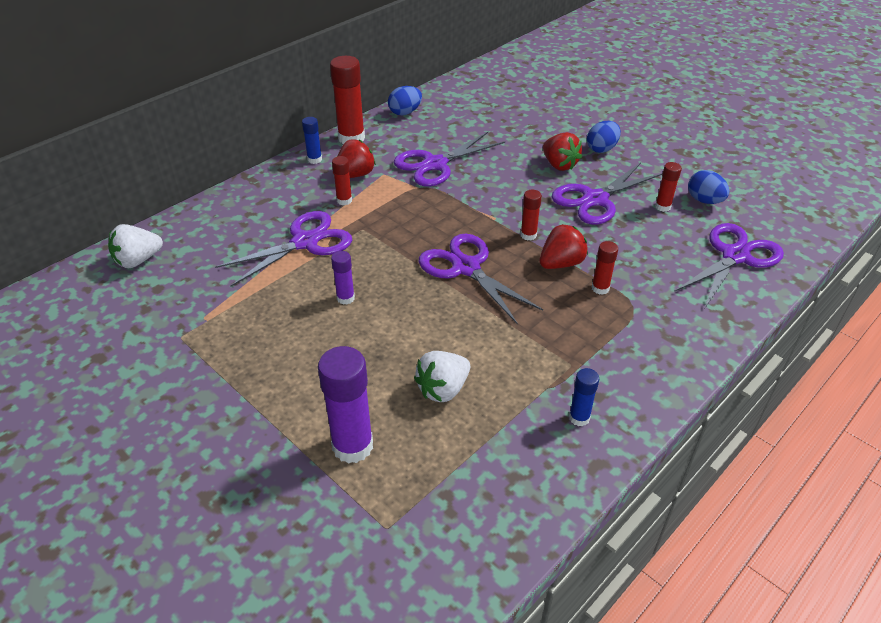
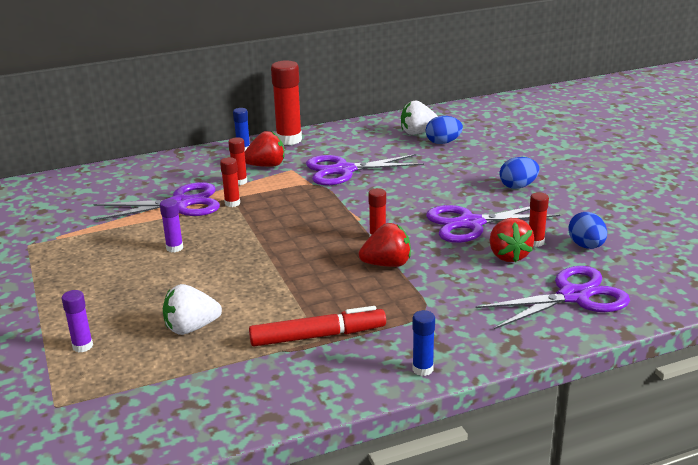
camera: 25 degrees right, 15 degrees down
white strawberry [108,224,163,268] -> white strawberry moved to [401,100,438,135]
purple glue stick [318,346,373,464] -> purple glue stick [62,290,93,352], size x0.53
blue egg [388,86,422,115] -> blue egg moved to [426,116,463,144]
purple scissors [419,233,543,325] -> none
red strawberry [543,132,582,171] -> red strawberry moved to [490,218,534,263]
blue glue stick [569,368,599,426] -> blue glue stick moved to [412,310,435,376]
red glue stick [592,241,618,295] -> red glue stick moved to [220,157,240,207]
none -> red marker [249,306,386,346]

